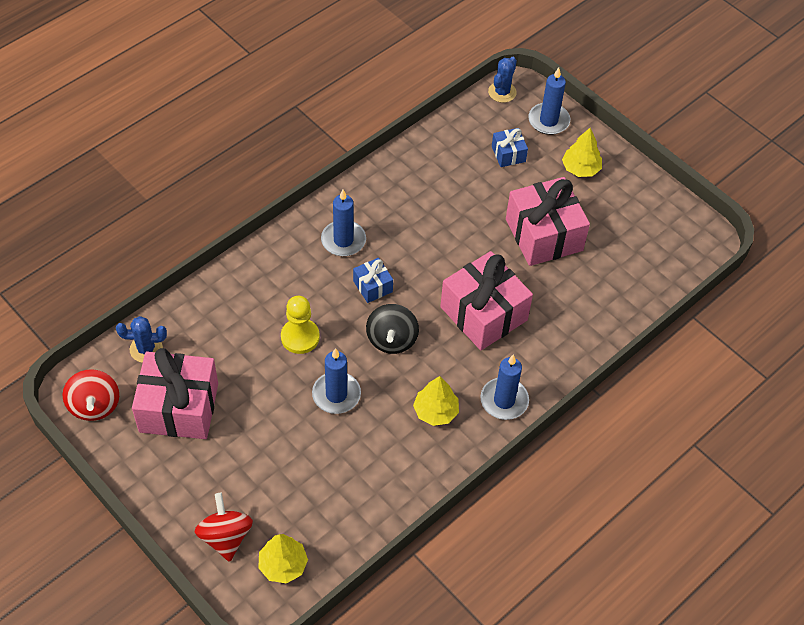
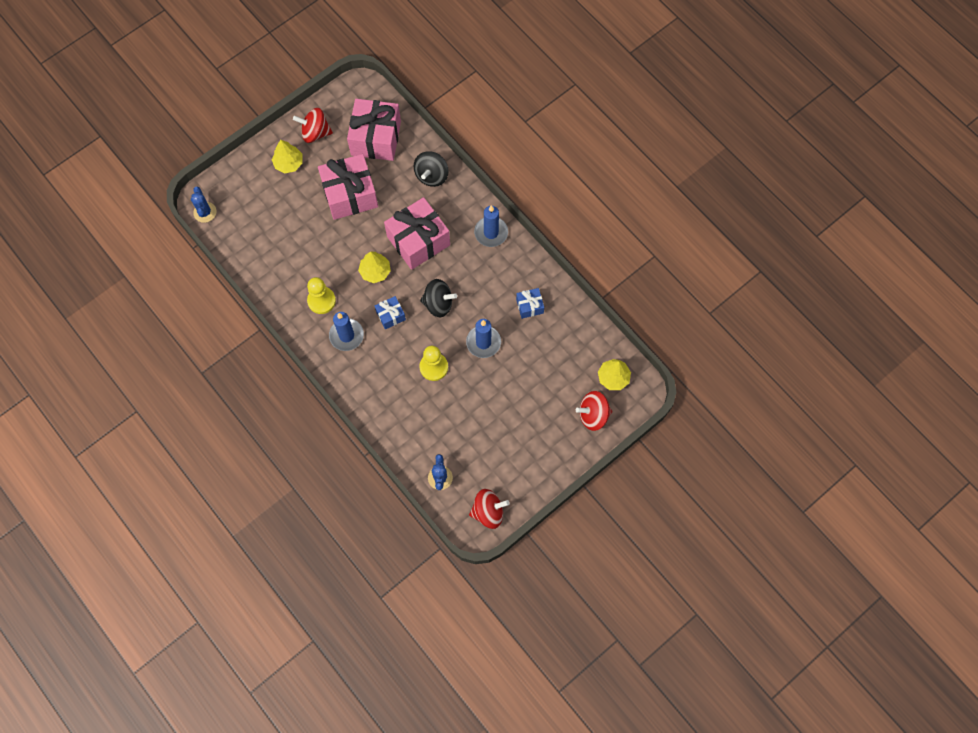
camera: 85 degrees left, 15 degrees up
pink gift [132,348,218,439] -> pink gift moved to [347,99,401,161]
yellow tree [413,376,459,426] -> yellow tree moved to [358,252,391,283]
blue cactus [488,57,517,103] -> blue cactus turned 45 degrees clockwise [191,186,216,223]
blue gift [492,128,528,167] -> blue gift moved to [516,288,544,319]
blue candle [528,67,570,135] -> none
none -> red spinning top [293,108,333,143]
none -> yellow pawn [307,277,336,314]
none -> black spinning top [414,151,448,187]

